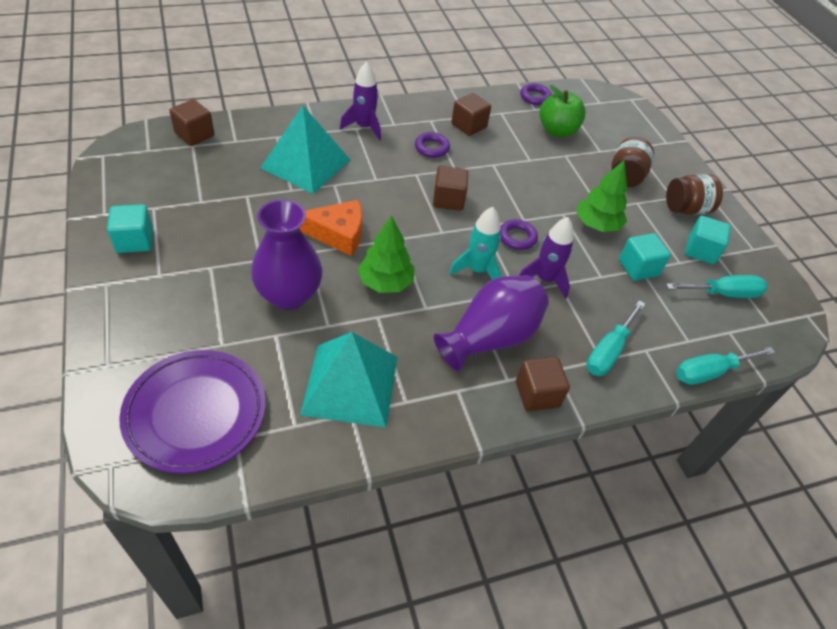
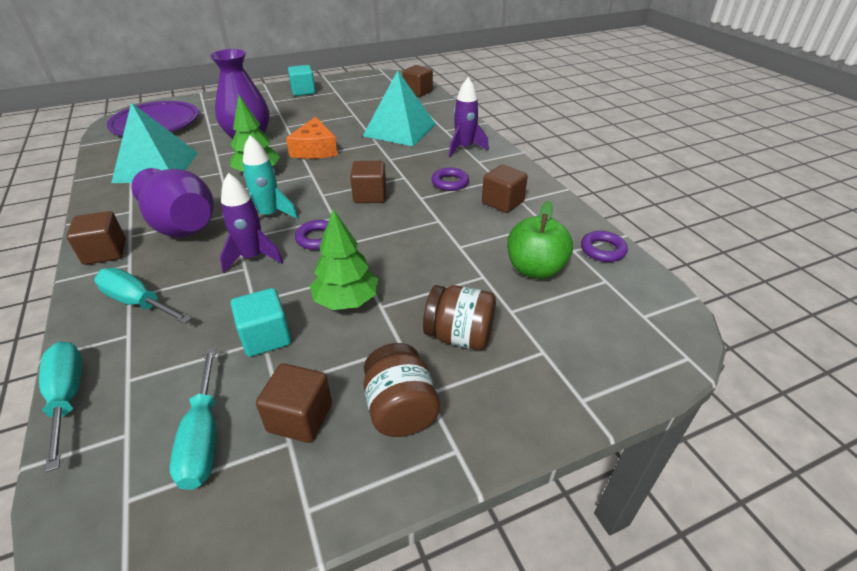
camera: 90 degrees right, 10 degrees down
turquoise cube [685,216,731,264] -> brown cube [256,363,332,443]

